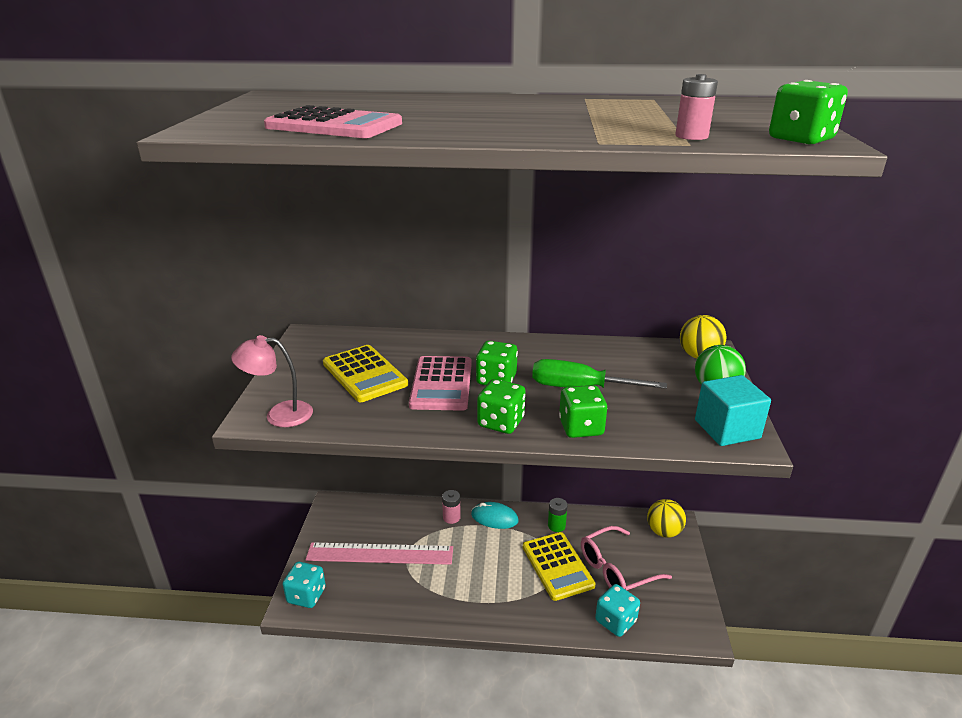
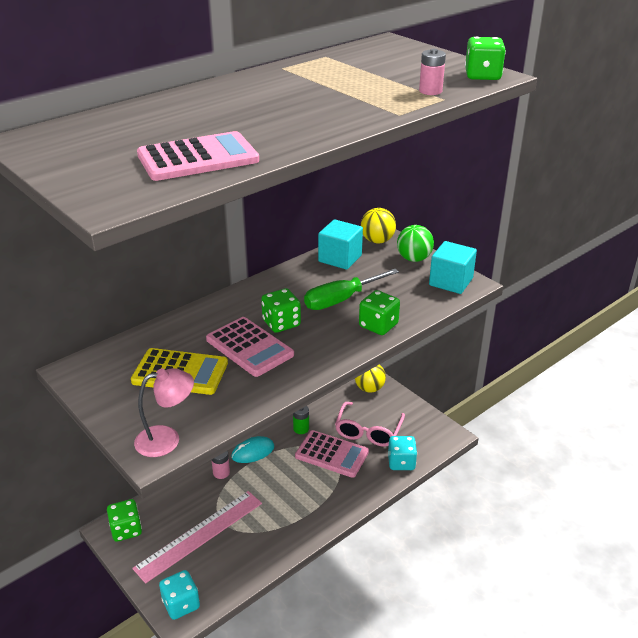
camera: 45 degrees left, 5 degrees up
pink lamp [231,335,313,427] -> pink lamp turned 150 degrees counterclockwise [134,368,194,457]
green dice [477,379,526,434] -> green dice moved to [107,499,142,542]
yellow calculator [523,532,596,601] -> pink calculator [295,430,369,478]
none -> turquoise cube [318,219,363,270]

